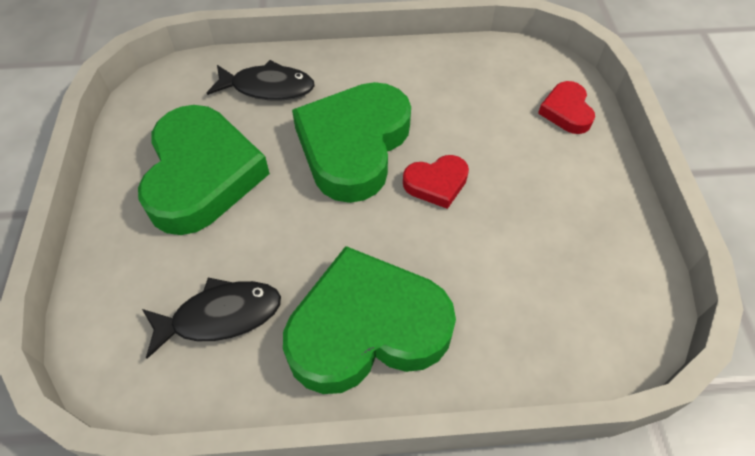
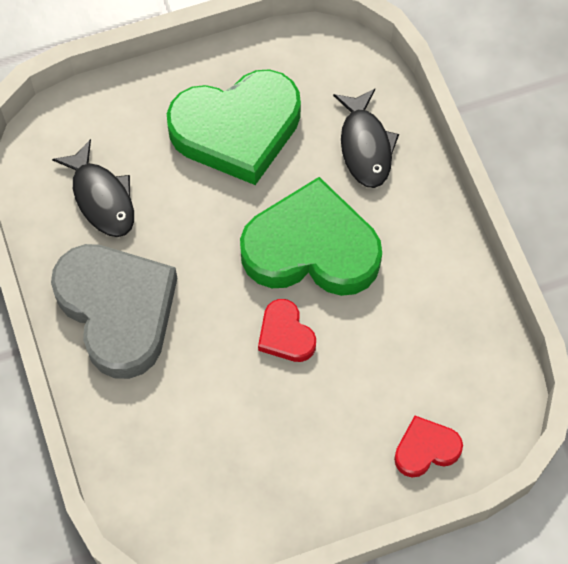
camera: 75 degrees right, 10 degrees up
green heart [283,246,456,394] -> grey heart [51,244,177,379]

